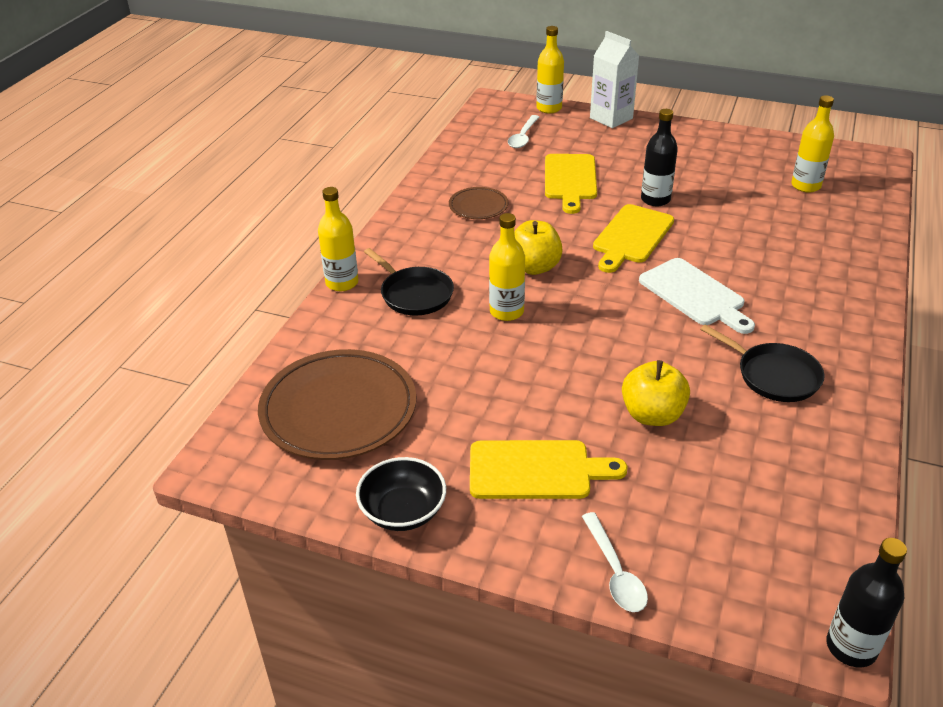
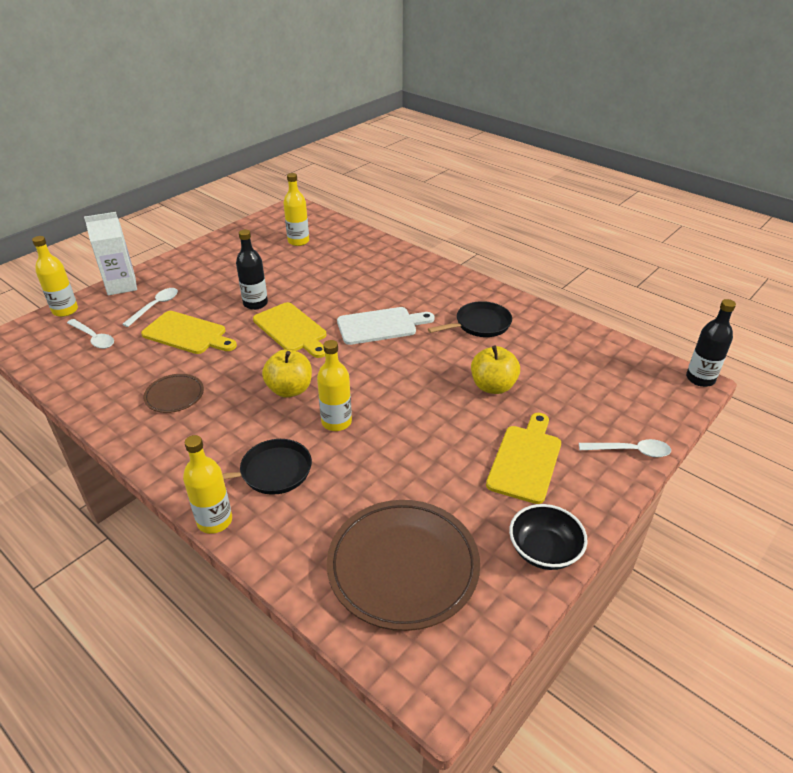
camera: 70 degrees left, 0 degrees up
none -> white spoon [122,288,178,327]

